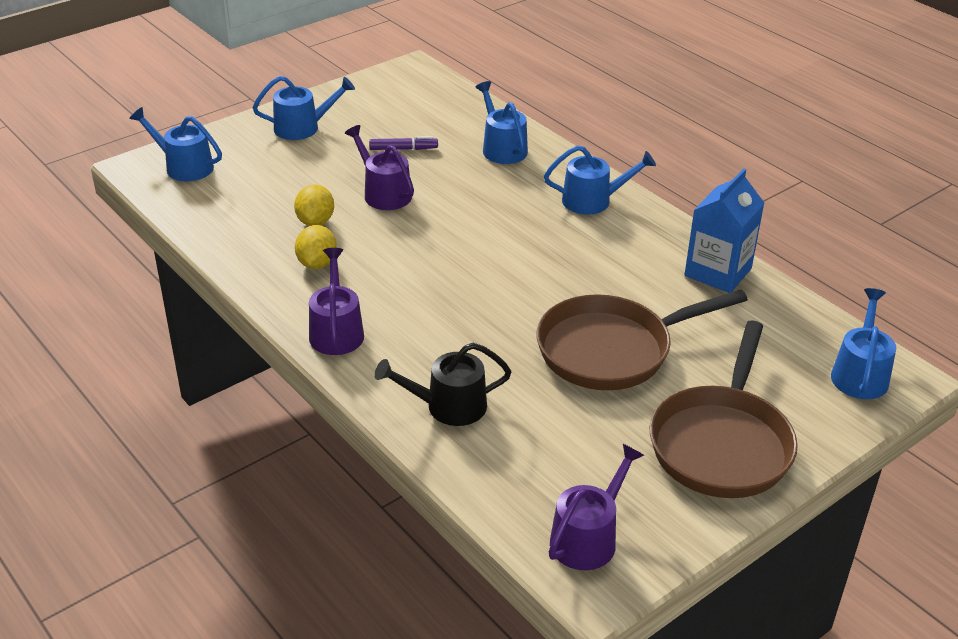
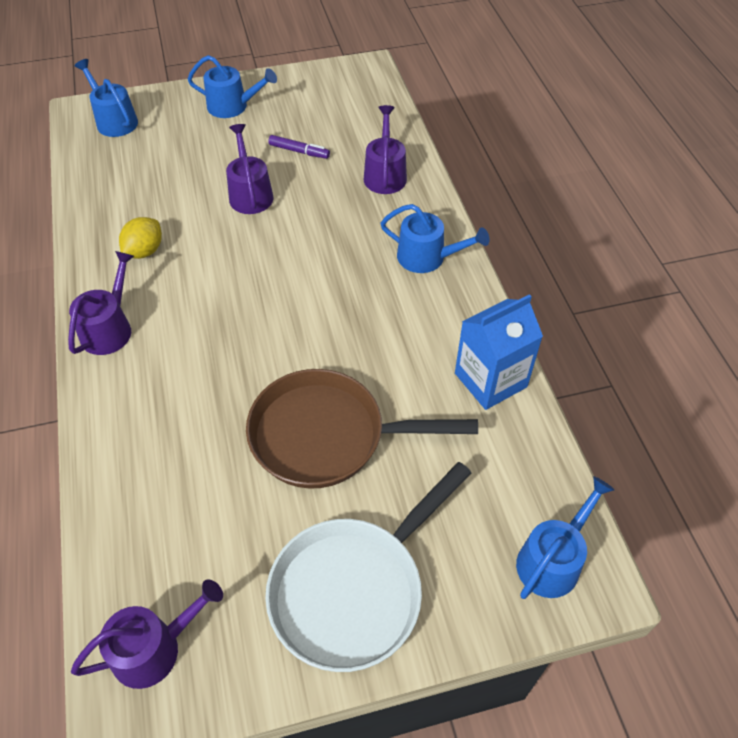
camera: 25 degrees right, 15 degrees up
yellow lemon [294,184,334,226] -> none
black watering can [374,343,511,426] -> none
blue watering can [476,81,528,164] -> purple watering can [364,105,407,194]
brown pan [650,321,798,498] -> white pan [265,462,471,672]

